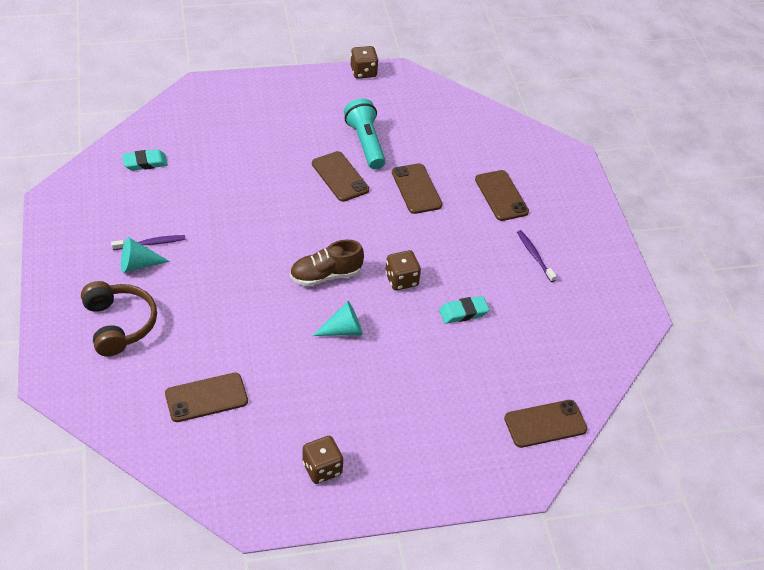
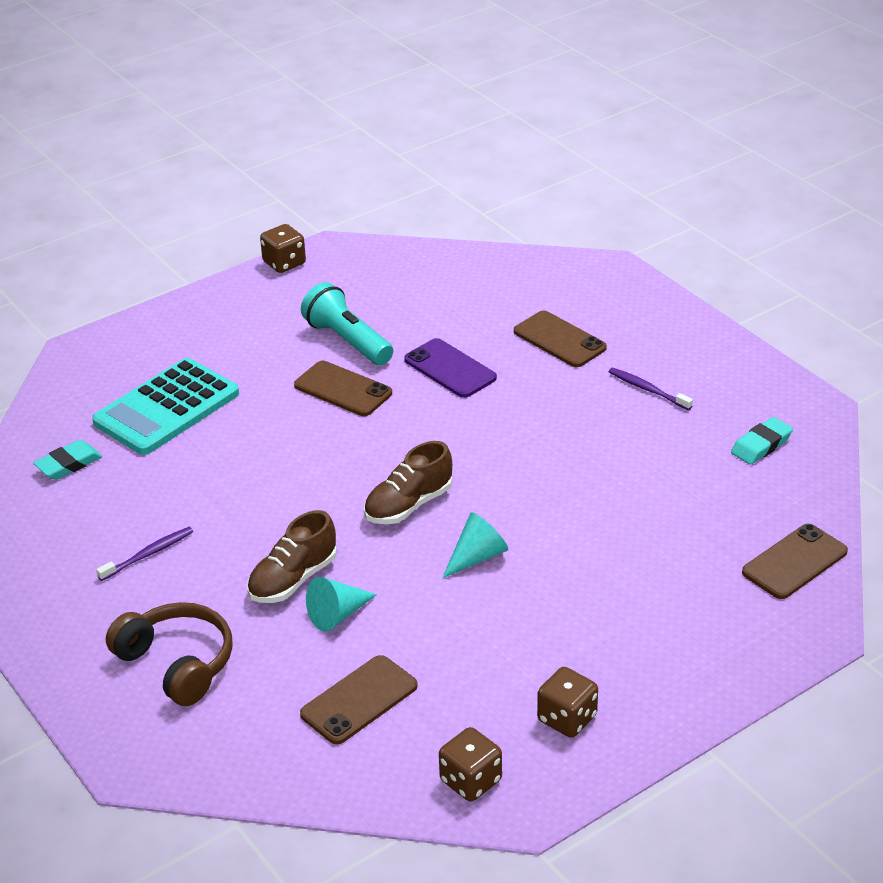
camera: 20 degrees left, 10 degrees down
turquoise cone [121,237,170,273] -> turquoise cone moved to [306,577,377,632]
brown dice [385,250,421,290] -> brown dice moved to [439,727,502,802]
brown phone [392,163,442,214] -> purple phone [404,338,497,398]
turquoise eraser [439,296,489,324] -> turquoise eraser moved to [731,417,793,465]
none -> turquoise calculator [92,358,239,455]
none -> brown shoe [247,510,337,603]

